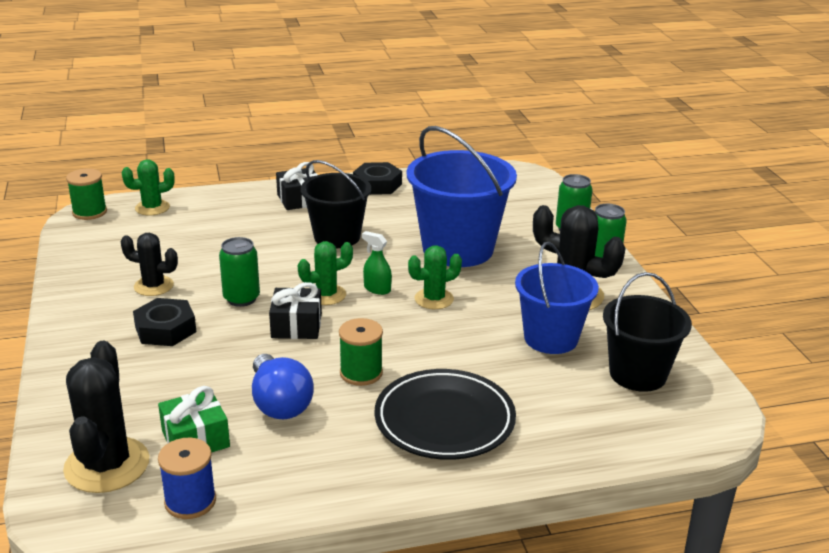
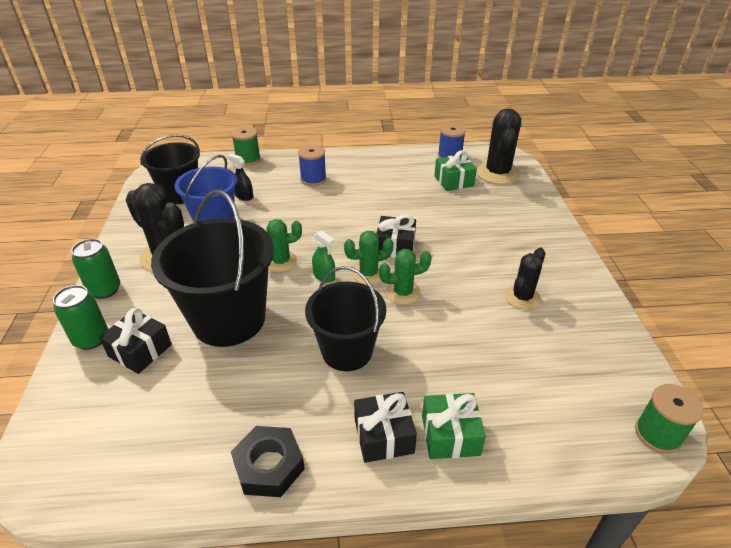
camera: 170 degrees left, 10 degrees up
black cactus [121,233,178,296] -> black cactus turned 75 degrees counterclockwise [505,248,545,309]
green cactus [122,159,175,215] -> green cactus moved to [379,249,432,305]
black nut [133,298,196,346] -> none
green can [219,237,260,307] -> none
blue light bulb [252,354,314,419] -> none
green spool [339,318,383,386] -> green spool moved to [231,126,261,166]
black plate [375,369,516,460] -> blue spool [298,145,327,186]
blue bucket [407,126,517,267] -> black bucket [151,190,274,347]
none -> black gift [99,308,172,374]
none -> black spray bottle [227,154,253,201]
none -> green gift [422,393,486,459]

